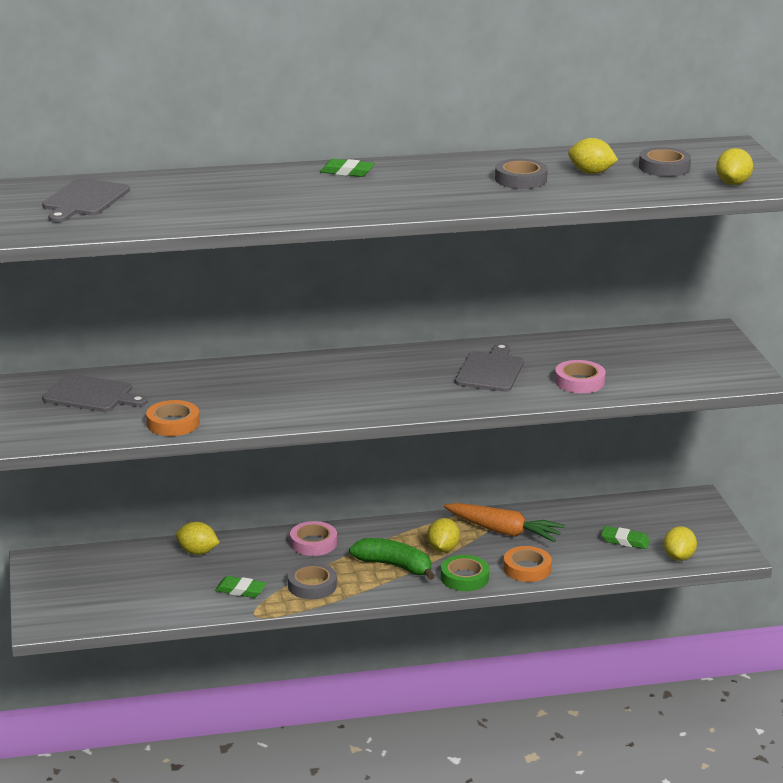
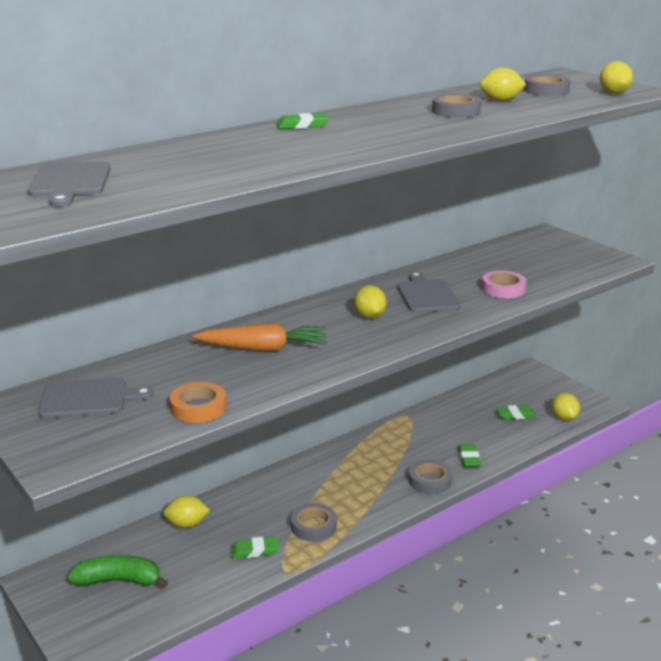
camera: 25 degrees left, 0 degrees up
pink tape [290,521,337,556] -> none
green banana [349,538,435,580] -> green banana moved to [67,555,168,588]
yellow lemon [427,518,460,552] -> yellow lemon moved to [354,285,387,318]
green tape [441,555,489,591] -> grey tape [409,460,452,494]
orange carrot [444,503,565,542] -> orange carrot moved to [193,323,327,351]
orange tape [503,546,552,582] -> green eraser [458,444,481,468]

